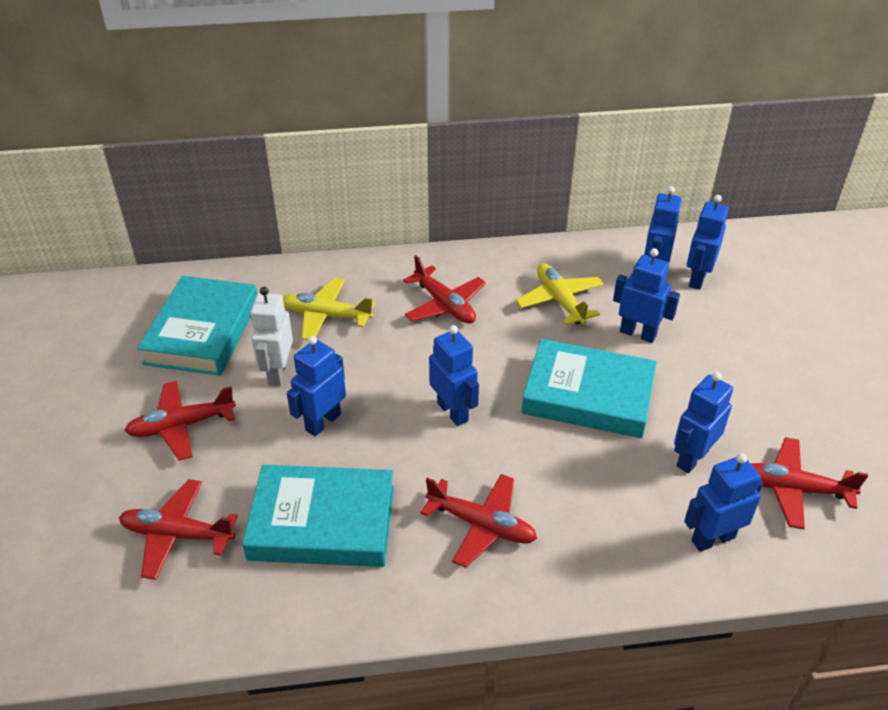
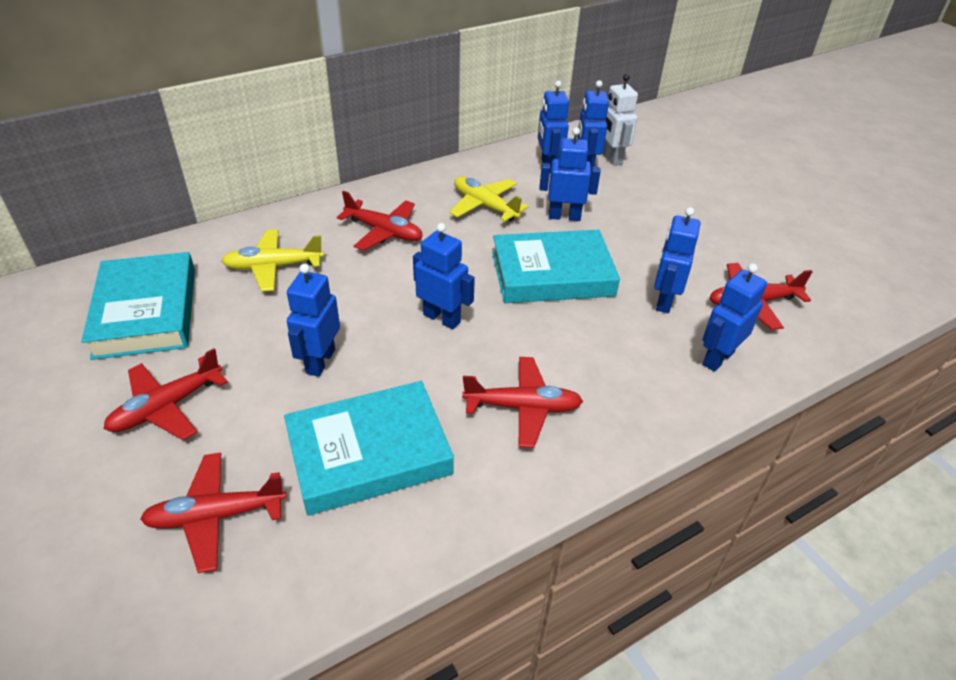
camera: 25 degrees left, 0 degrees up
white robot [250,287,293,386] -> white robot moved to [603,74,638,166]

